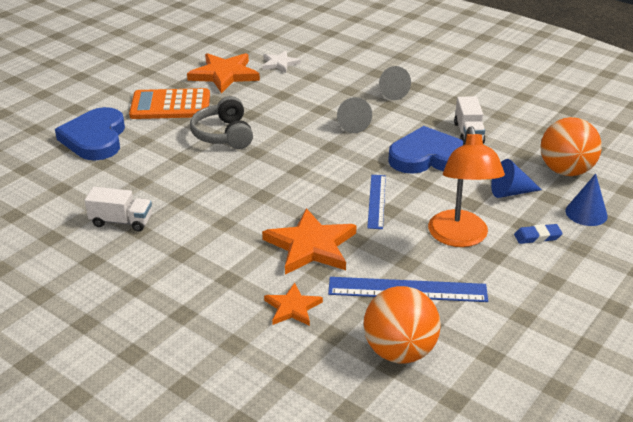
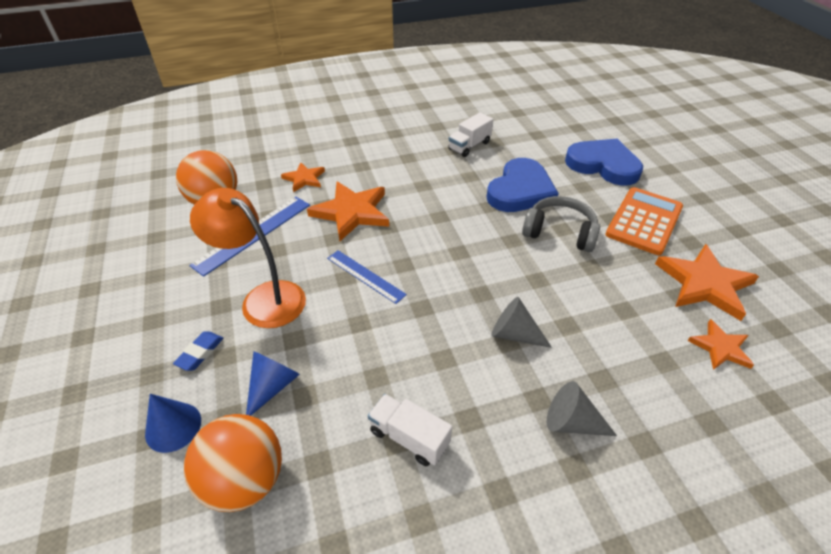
camera: 125 degrees right, 10 degrees up
white star [262,51,301,73] -> orange star [688,319,754,370]
blue heart [388,126,464,174] -> blue heart moved to [487,158,559,212]

